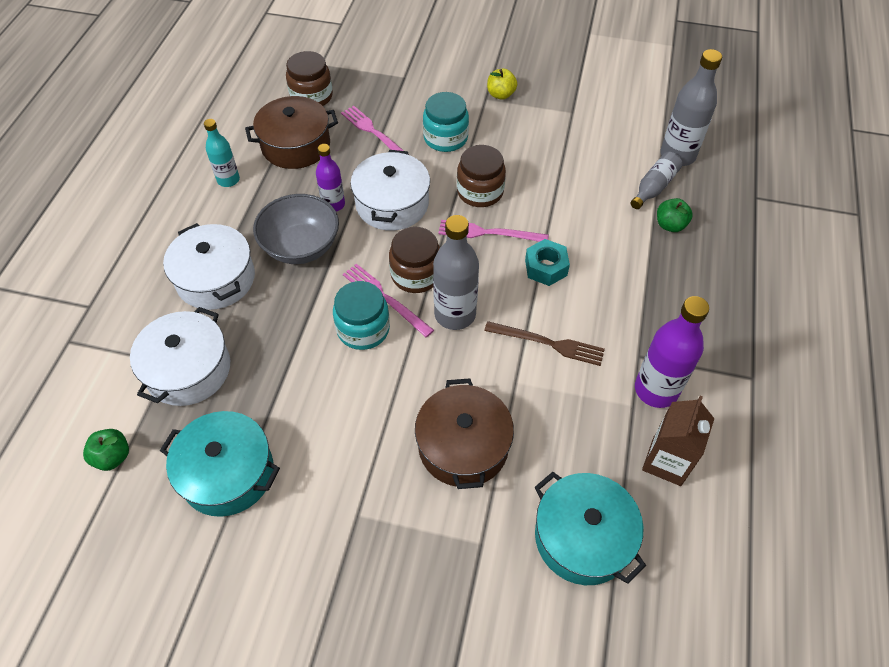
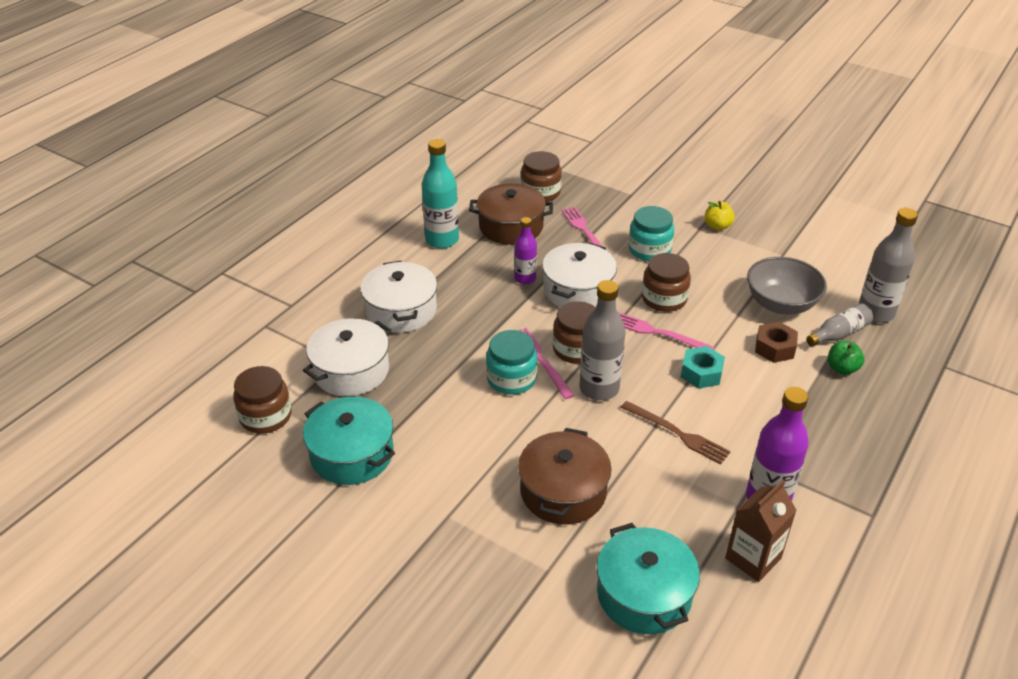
camera: 20 degrees right, 15 degrees down
green apple [83,429,129,471] -> brown jar [233,366,292,434]
turquoise bottle [204,119,240,187] -> turquoise bottle [422,139,459,249], size x1.63
grey bowl [253,194,339,264] -> grey bowl moved to [747,257,827,314]
none -> brown nut [755,322,798,363]

